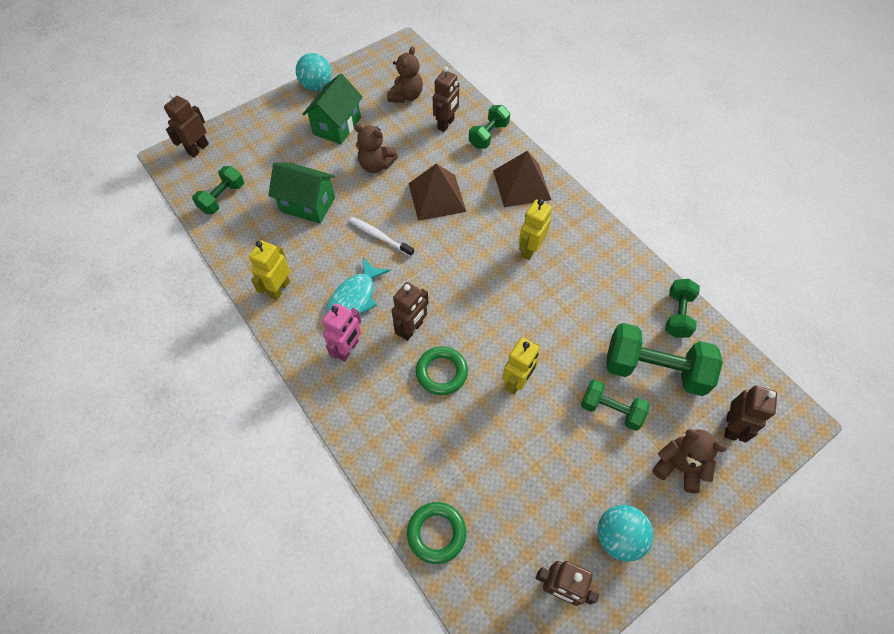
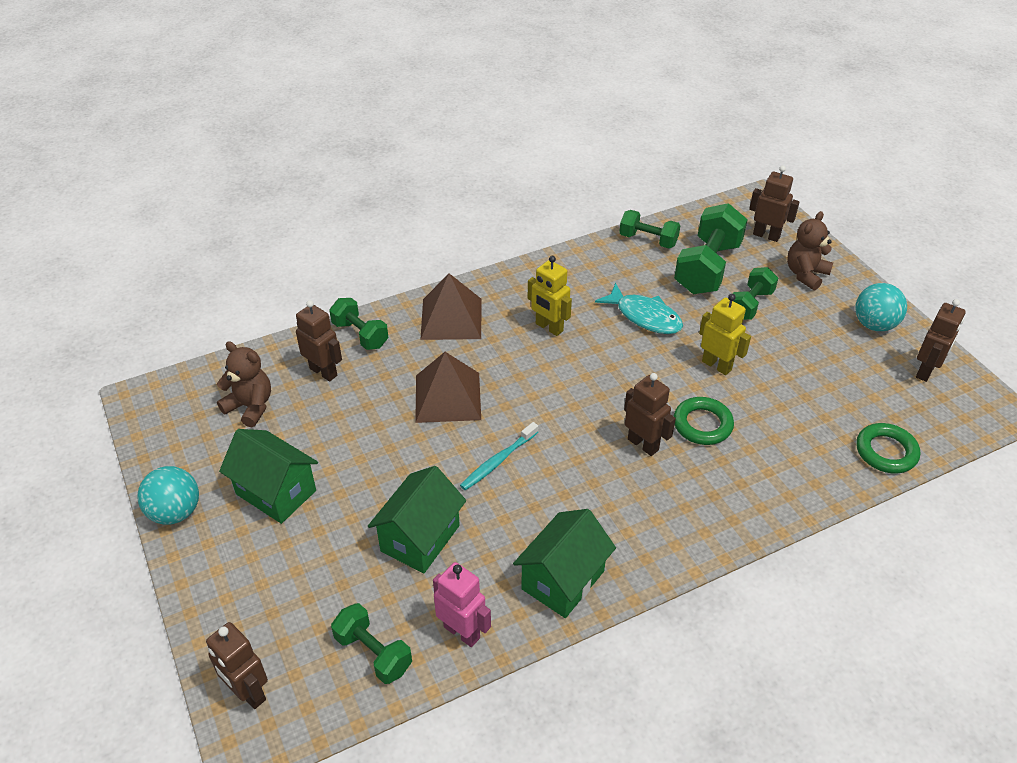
camera: 80 degrees left, 15 degrees down
yellow robot [249,240,290,300] -> green house [513,509,616,618]
pink robot [322,303,361,361] -> pink robot moved to [433,562,491,647]
turquoise fish [326,257,390,314] -> turquoise fish moved to [595,283,683,334]
white toothbrush [349,217,414,257] -> turquoise toothbrush [460,422,538,491]
brown teddy bear [354,124,398,173] -> none

